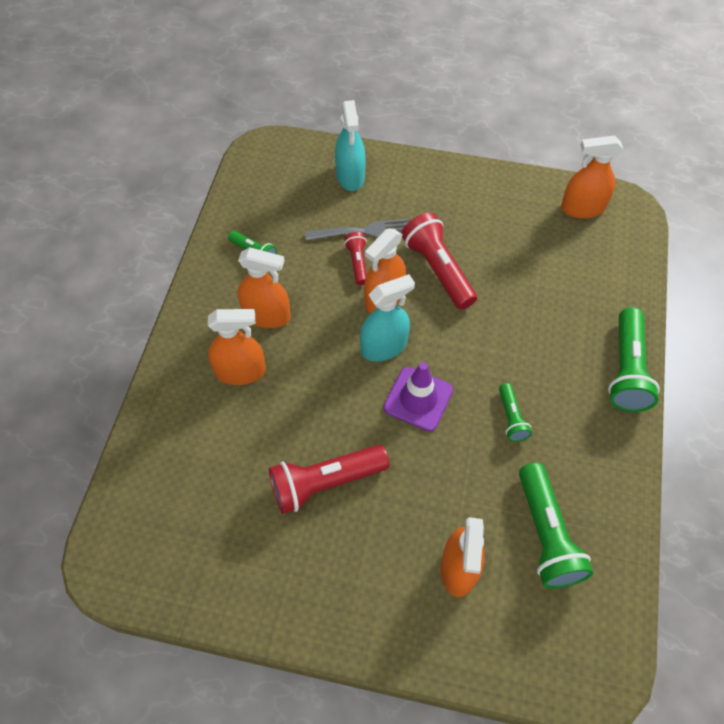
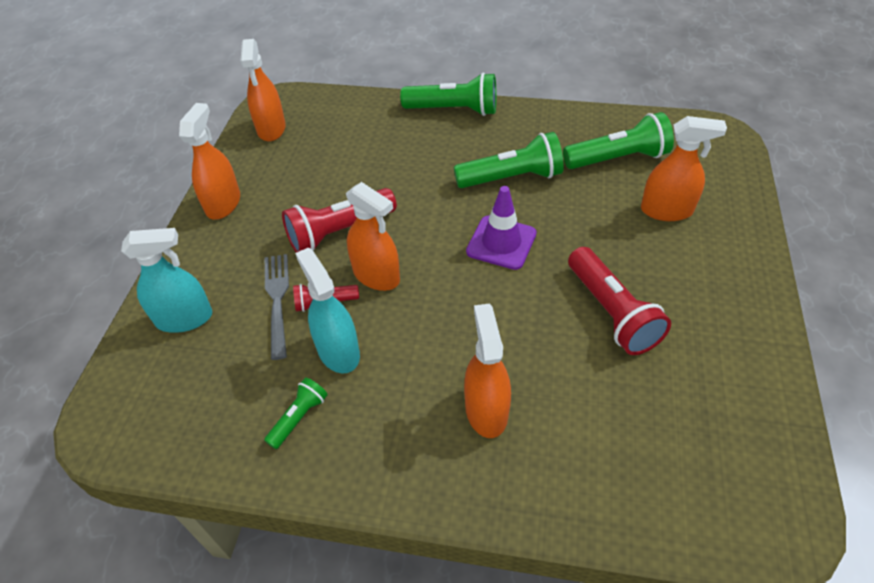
camera: 90 degrees left, 10 degrees down
orange spray bottle [238,247,290,328] -> orange spray bottle moved to [179,103,240,219]
turquoise spray bottle [360,274,415,362] -> turquoise spray bottle moved to [295,247,360,373]
green flashlight [499,383,532,442] -> green flashlight [454,132,564,188], size x1.88

